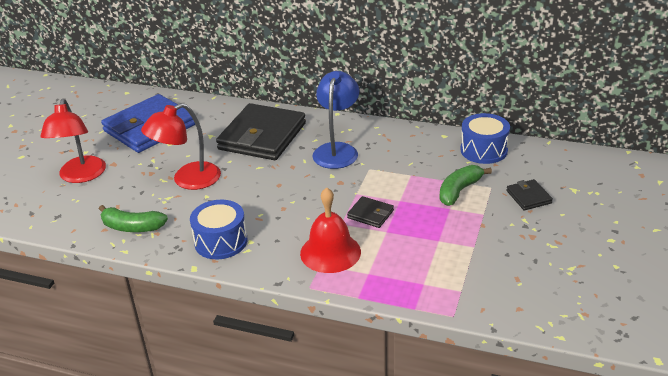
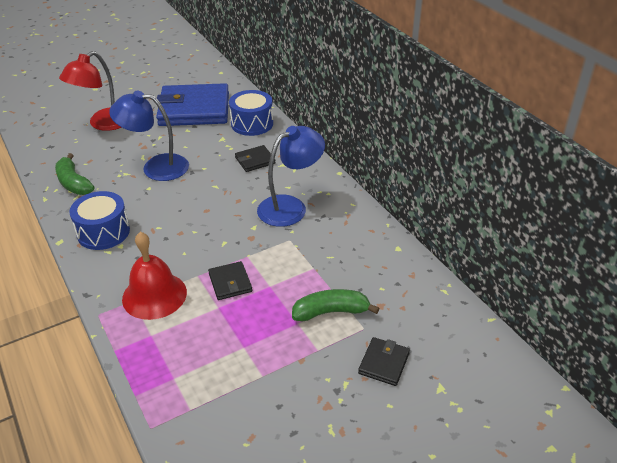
camera: 40 degrees right, 5 degrees up
red lamp [141,103,221,190] -> blue lamp [109,91,189,181]
black wallet [216,103,306,160] -> black wallet [235,145,276,172], size x0.43
blue drum [460,113,510,164] -> blue drum moved to [229,90,273,136]

